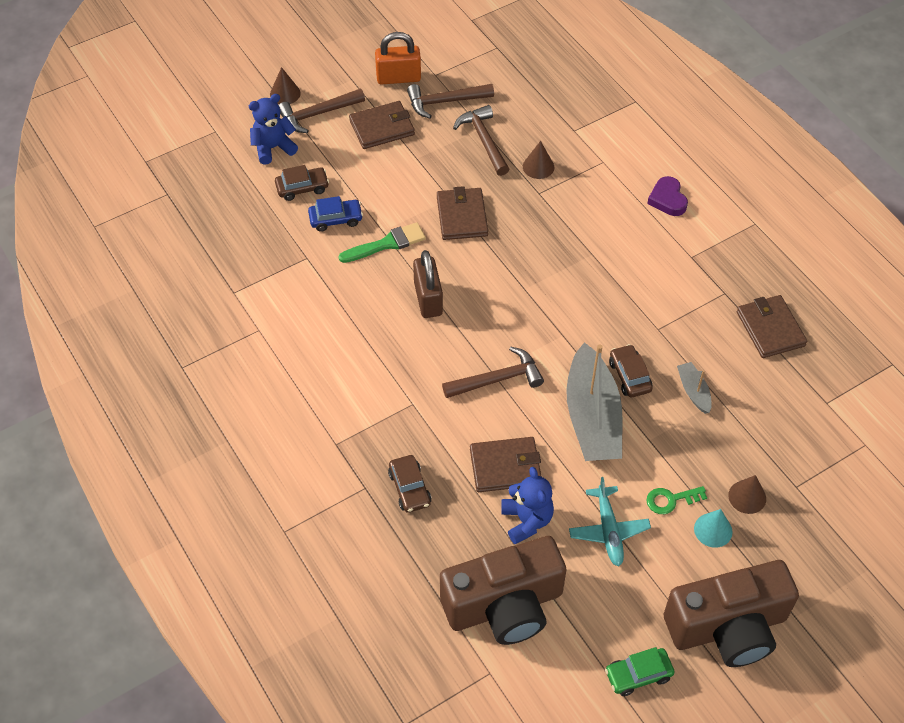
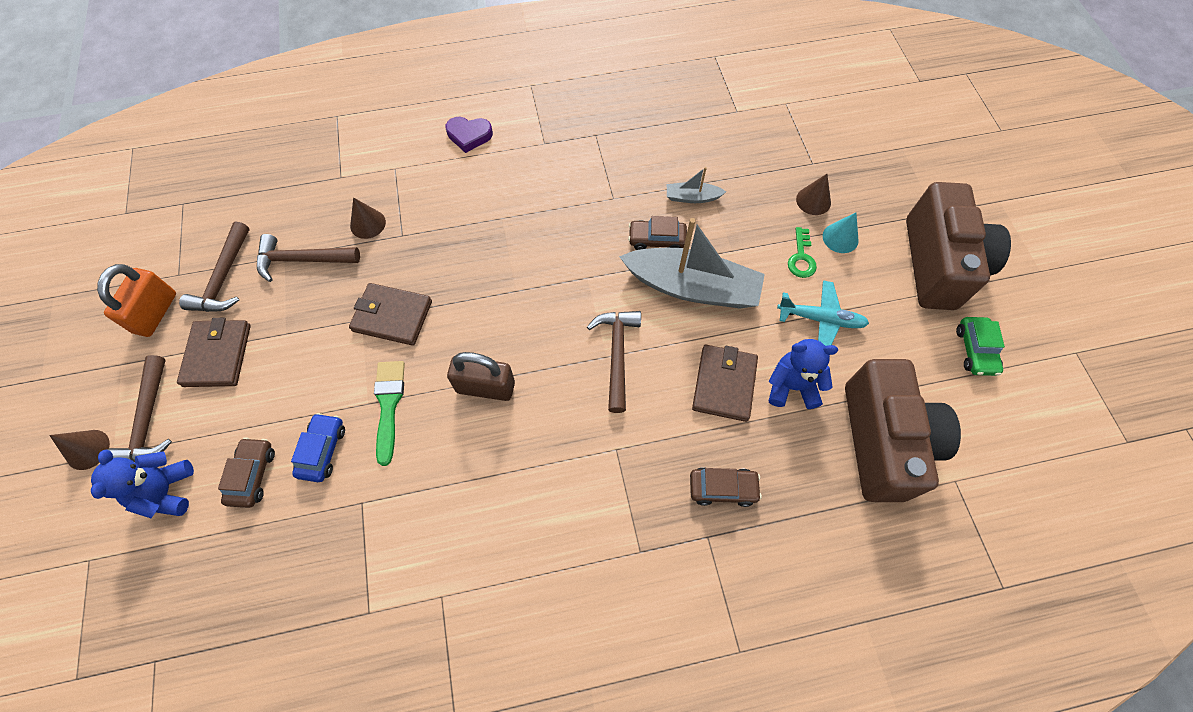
camera: 70 degrees left, 10 degrees up
brown wallet [737,295,807,358] -> none

